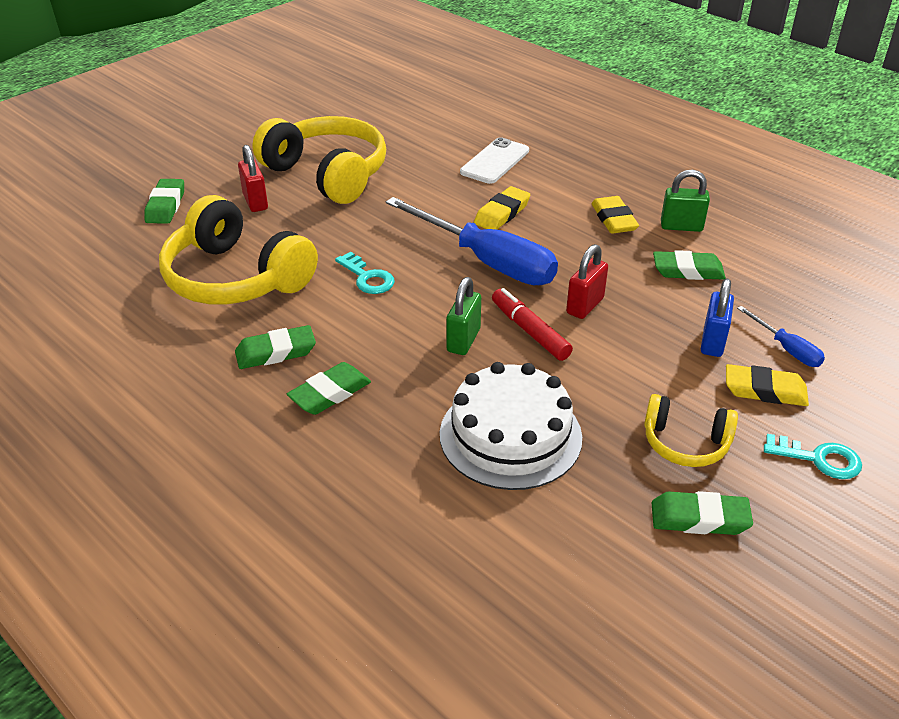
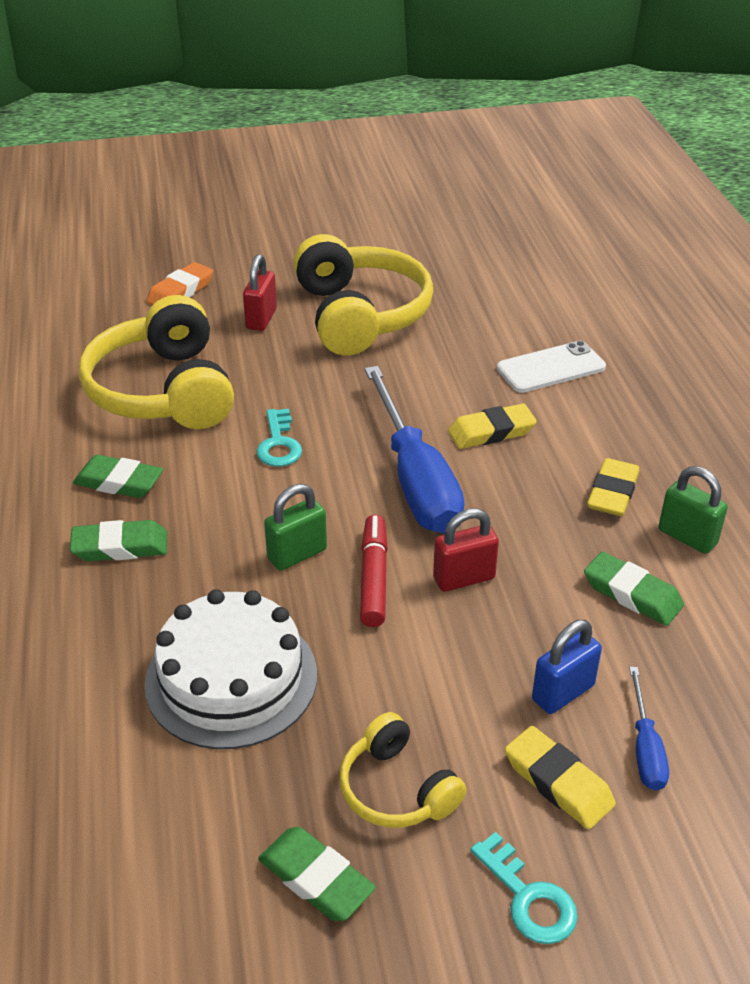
camera: 35 degrees right, 0 degrees up
green eraser [145,179,184,224] -> orange eraser [146,262,213,305]

